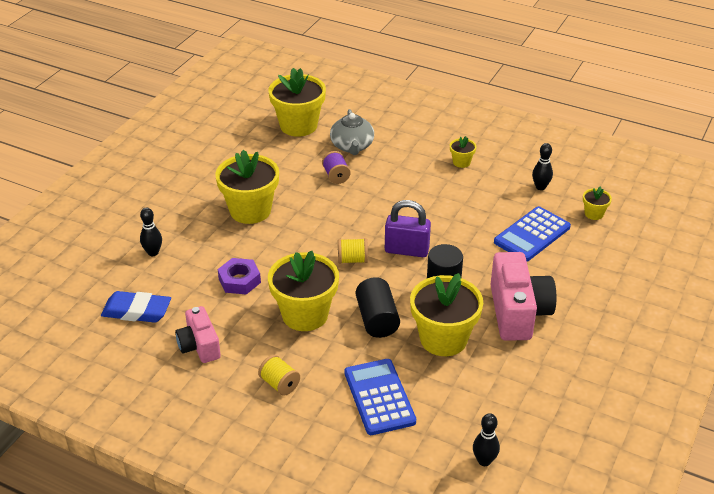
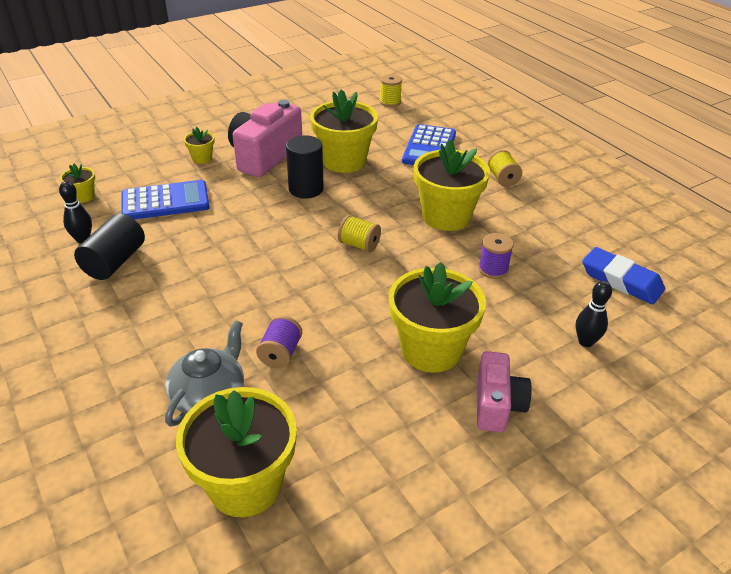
camera: 150 degrees left, 0 degrees up
pink camera [175,306,221,363] -> pink camera moved to [477,351,531,432]
purple nut [218,258,261,295] -> purple spool [478,233,514,279]
black cylinder [356,277,400,338] -> black cylinder moved to [74,213,145,280]
purple padlock [385,200,431,257] -> none
yellow flower pot [450,136,476,168] -> yellow flower pot moved to [184,127,215,164]
black bowling pin [473,413,500,466] -> yellow spool [380,74,402,107]

